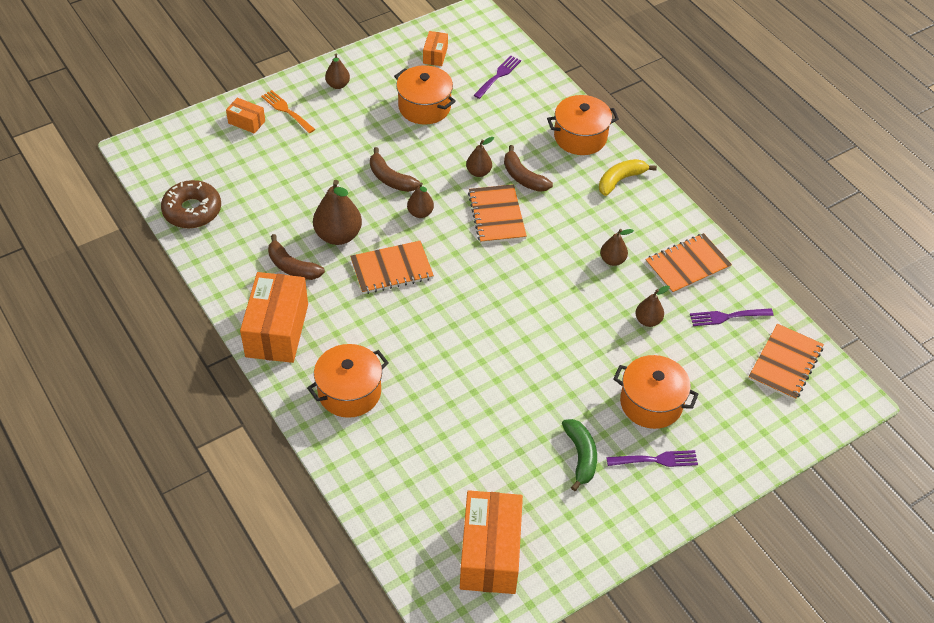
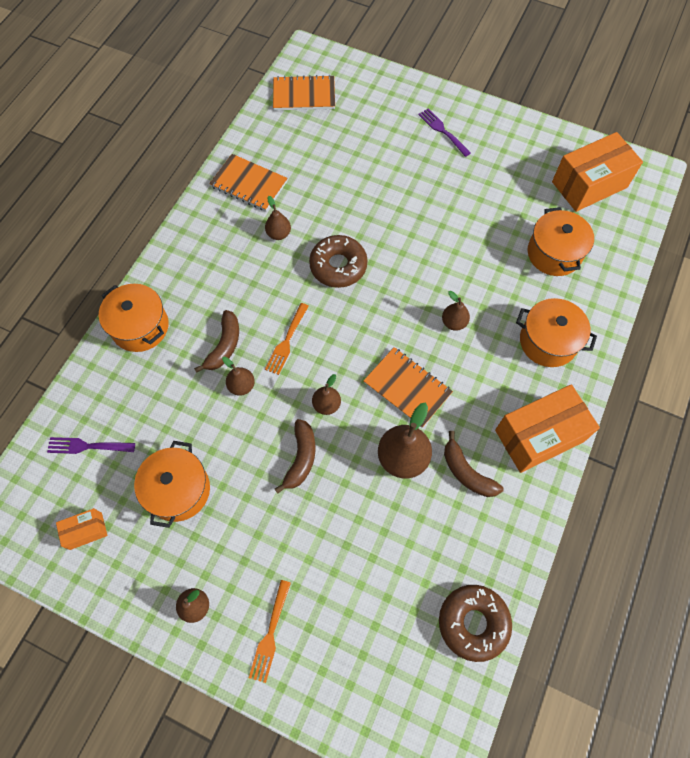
camera: 120 degrees left, 15 degrees up
orange box [226,97,265,134] -> none
brown banana [268,234,325,280] -> brown banana turned 135 degrees clockwise [444,431,504,497]
orange notebook [468,184,527,244] -> orange fork [265,303,309,375]
green banana [562,419,597,491] -> none
yellow banana [599,159,657,196] -> none
orange pot [613,355,698,429] -> orange pot moved to [528,207,594,276]
brown pear [636,285,670,327] -> brown pear moved to [442,291,470,331]
purple fork [690,308,774,326] -> none
none -> brown donut [309,235,368,288]

